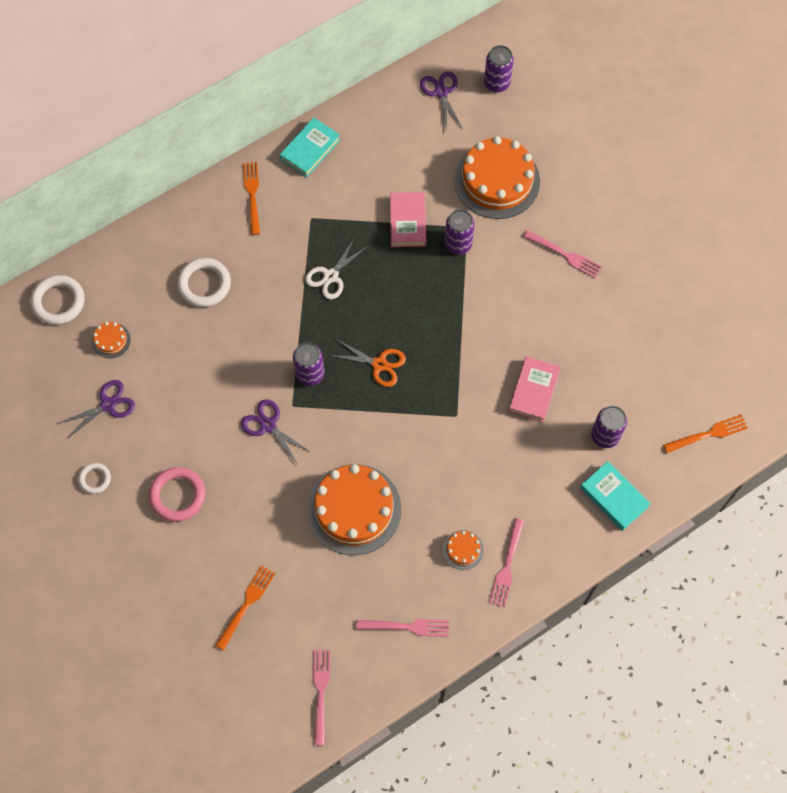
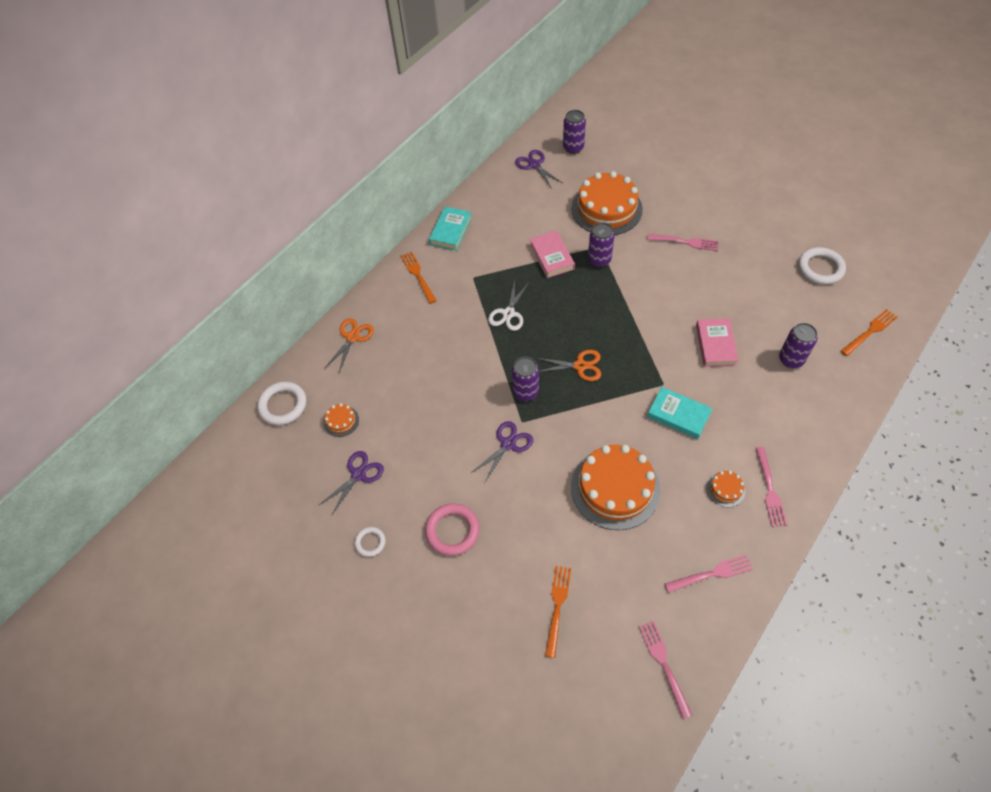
camera: 15 degrees left, 10 degrees down
white ring [177,258,231,307] -> white ring moved to [798,247,846,285]
purple scissors [241,399,312,465] -> purple scissors turned 105 degrees clockwise [471,421,533,482]
turquoise book [580,461,650,531] -> turquoise book moved to [647,387,712,439]
none -> orange scissors [324,318,374,372]

